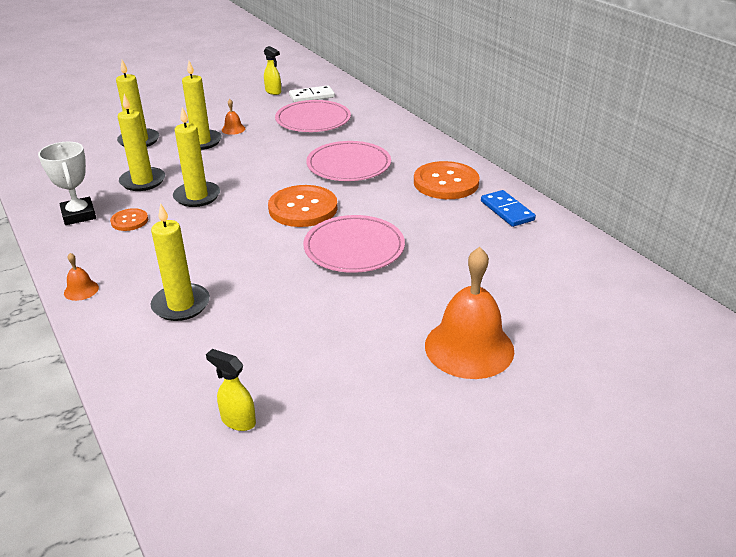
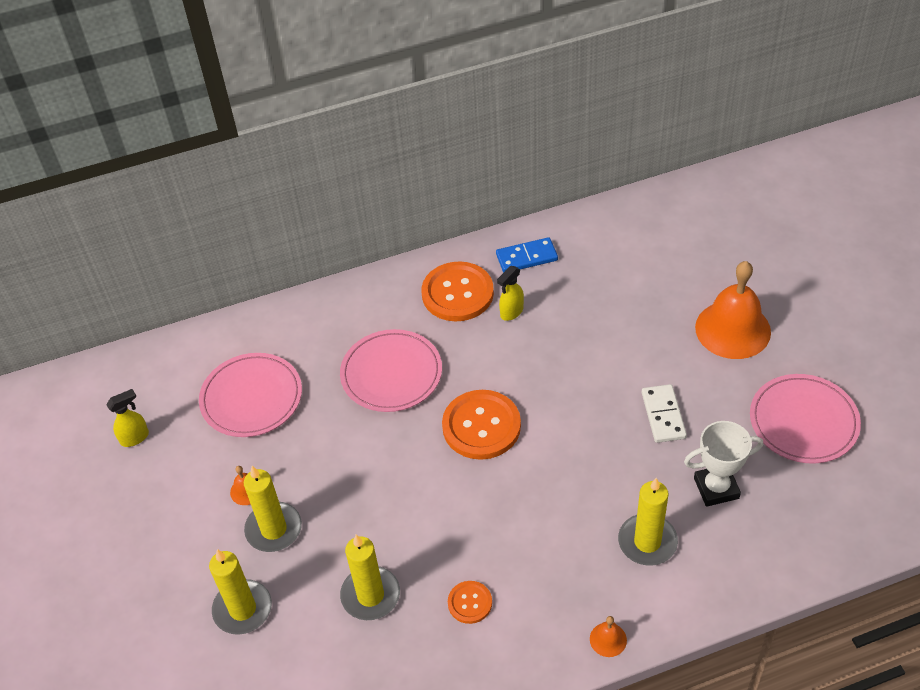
camera: 75 degrees left, 15 degrees up
white trophy [38,142,96,225] -> white trophy moved to [684,421,763,507]
yellow candle [173,107,220,207] -> none
yellow spray bottle [206,349,256,431] -> yellow spray bottle moved to [497,266,524,321]
white domino [289,85,335,102] -> white domino moved to [642,384,687,443]
pink plate [303,215,405,273] -> pink plate moved to [750,374,861,464]

